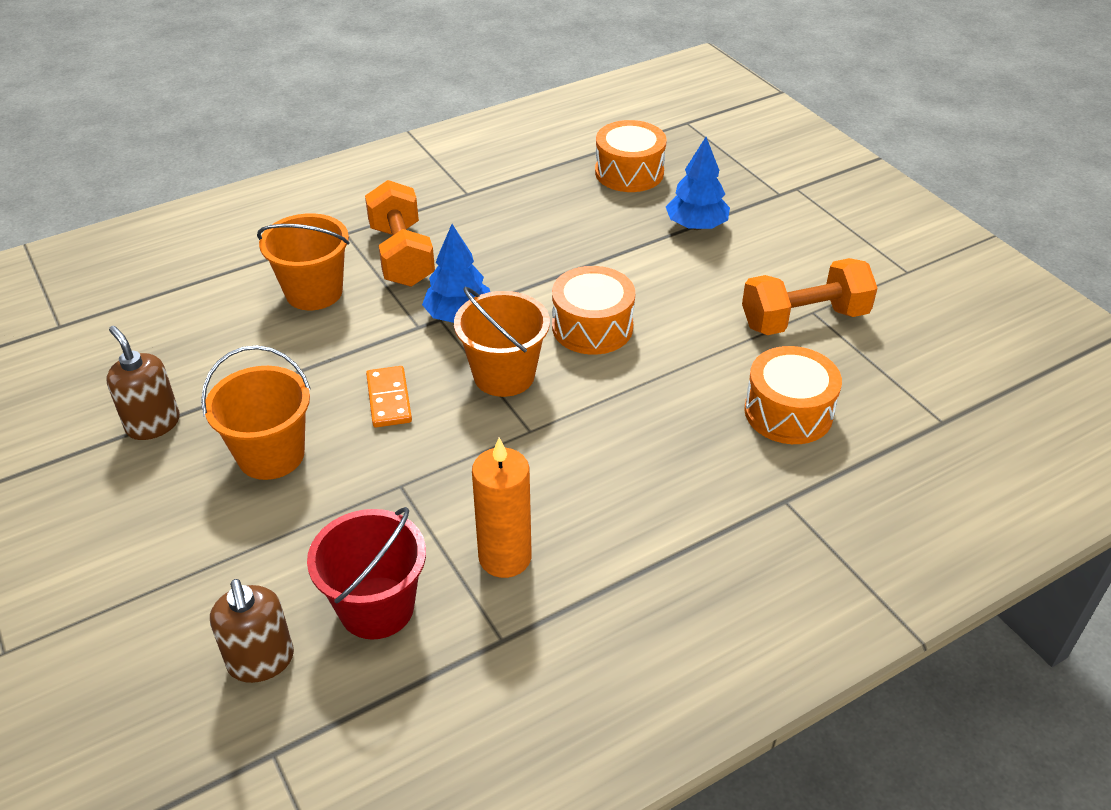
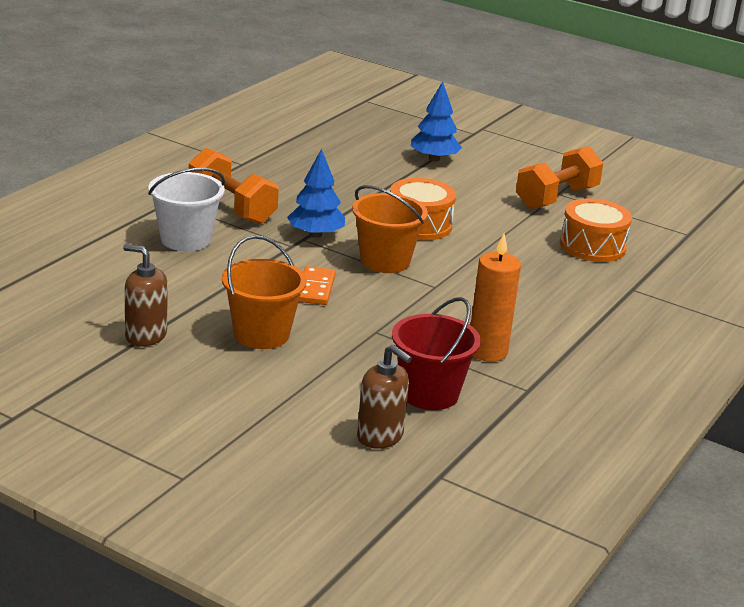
camera: 30 degrees left, 15 degrees down
orange bucket [257,213,350,310] -> white bucket [148,168,225,251]
orange domino [366,366,412,428] -> orange domino turned 45 degrees clockwise [299,266,336,305]
orange drum [595,120,667,192] -> none

